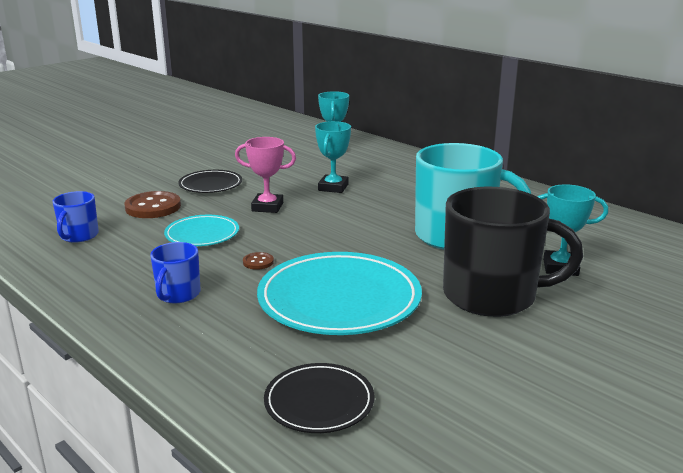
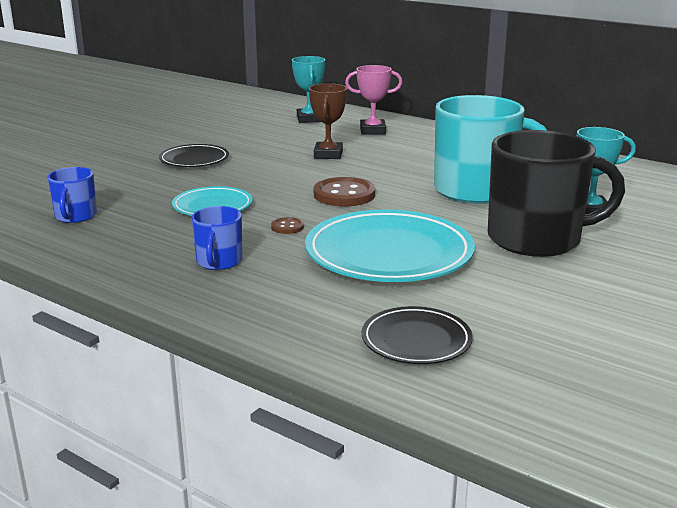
camera: 10 degrees left, 0 degrees up
brown button [125,191,181,218] -> brown button moved to [314,177,375,206]
pink trophy [235,137,296,213] -> pink trophy moved to [345,65,402,135]
turquoise trophy [315,121,351,193] -> brown trophy [309,83,347,159]

